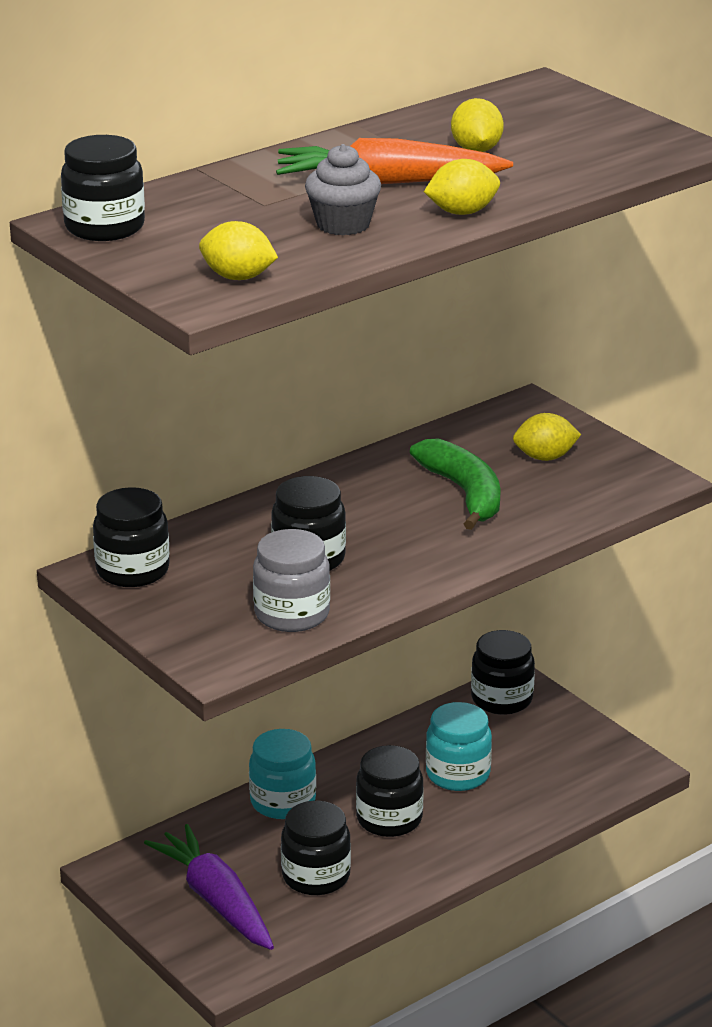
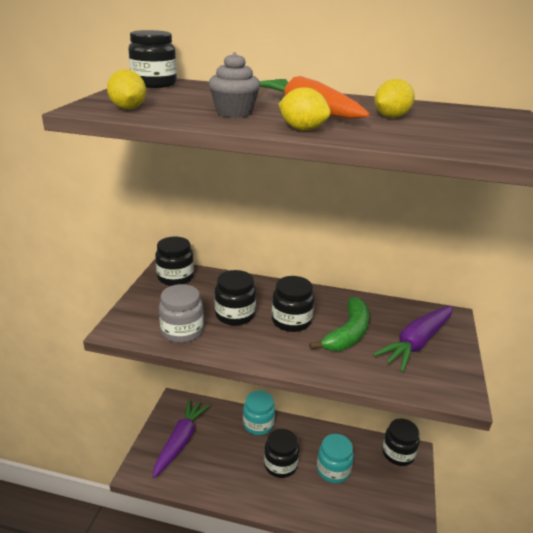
camera: 50 degrees right, 0 degrees up
black jar [281,801,351,895] -> black jar moved to [272,276,314,332]
yellow lemon [513,413,581,461] -> purple carrot [373,306,453,372]

